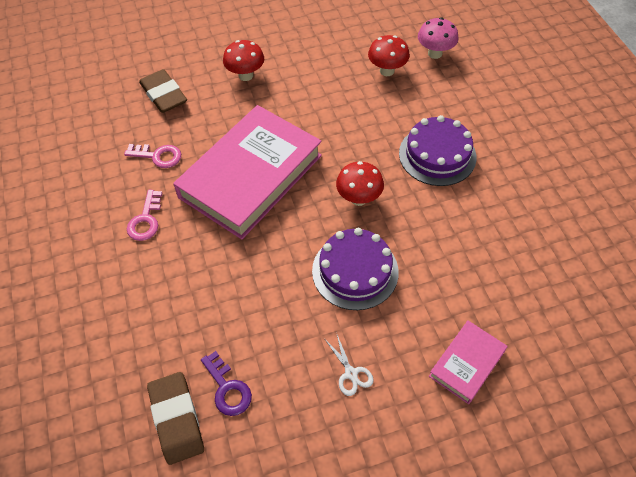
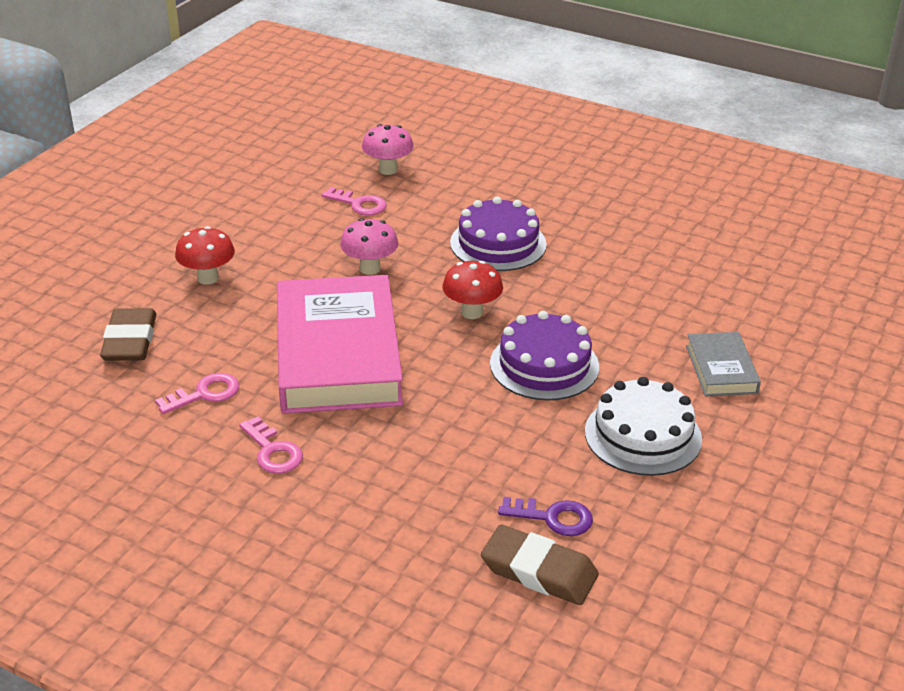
camera: 45 degrees left, 20 degrees down
brown eraser [139,69,187,113] -> brown eraser turned 75 degrees clockwise [100,308,156,361]
white scissors [325,335,374,396] -> white cake [585,377,702,476]
red mushroom [368,35,410,76] -> pink key [322,187,387,215]
pink book [429,320,507,404] -> grey book [686,332,761,396]
none -> pink mushroom [340,218,398,275]

